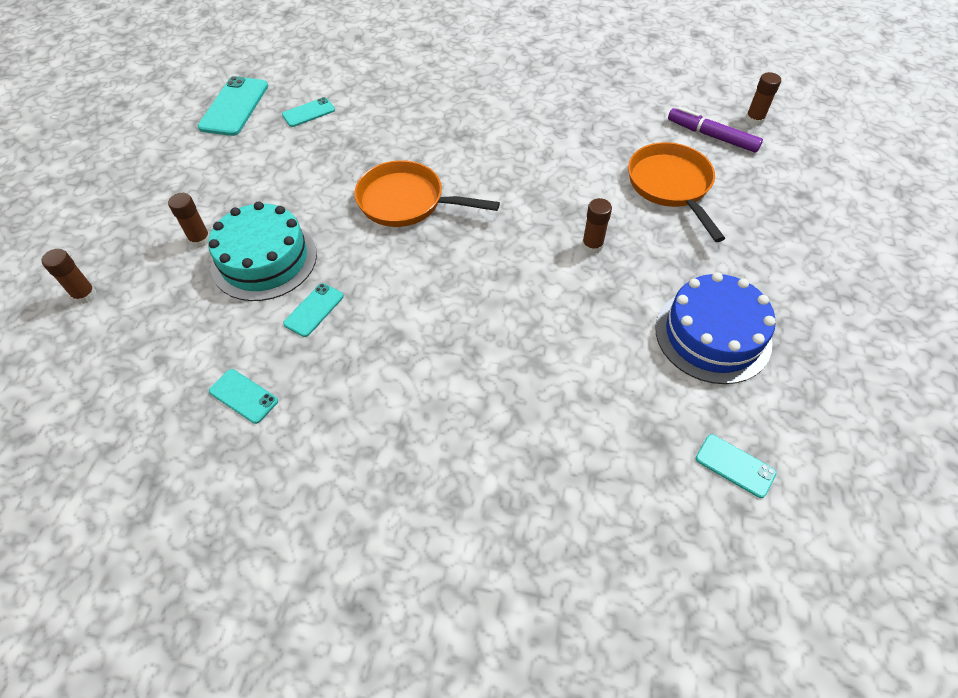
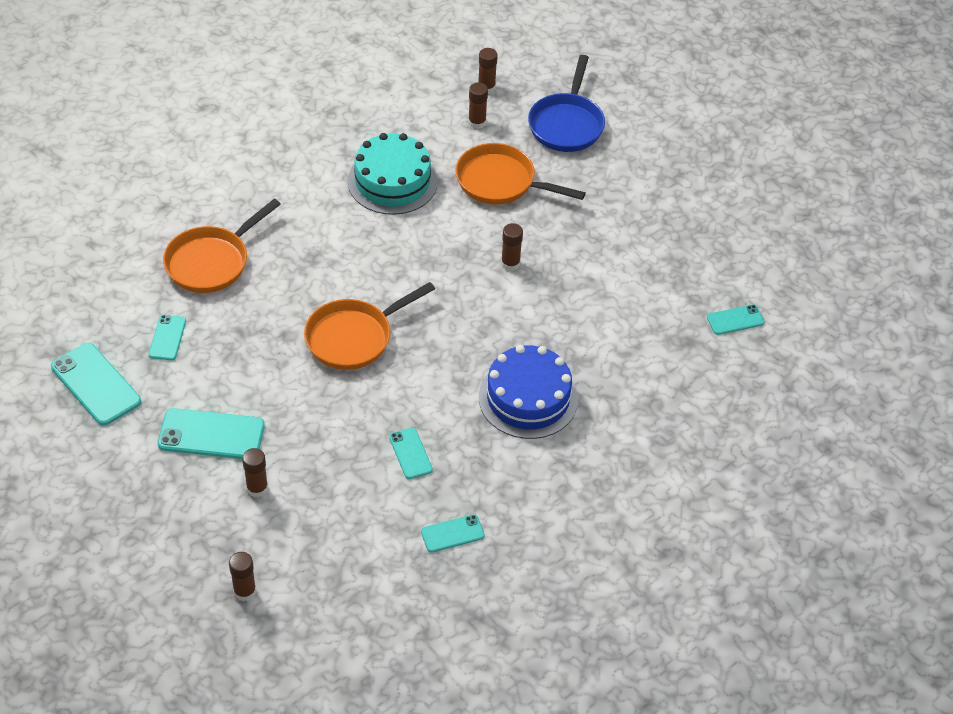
camera: 55 degrees left, 5 degrees down
turquoise cake [208,201,317,301] -> turquoise cake moved to [348,133,438,215]
blue cake [655,272,776,384] -> blue cake moved to [479,345,578,439]
purple marker [668,107,763,153] -> brown glue stick [468,83,488,129]
none -> turquoise phone [157,408,265,459]
none -> orange pan [163,199,281,293]
none -> blue pan [528,55,605,152]

